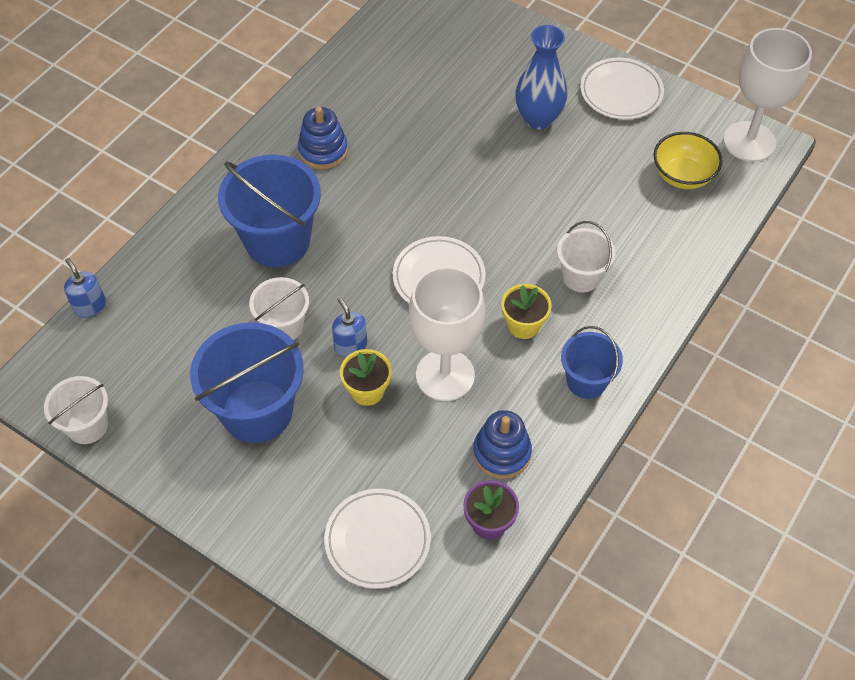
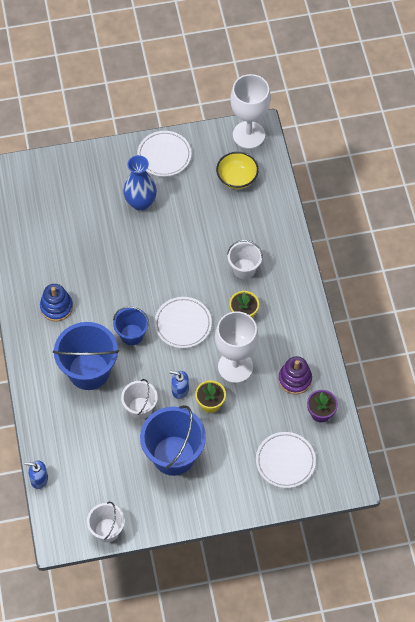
camera: 45 degrees left, 5 degrees up
blue stacking toy [473,410,532,479] -> purple stacking toy [278,356,312,395]
blue bucket [561,326,623,399] -> blue bucket moved to [113,306,149,345]

